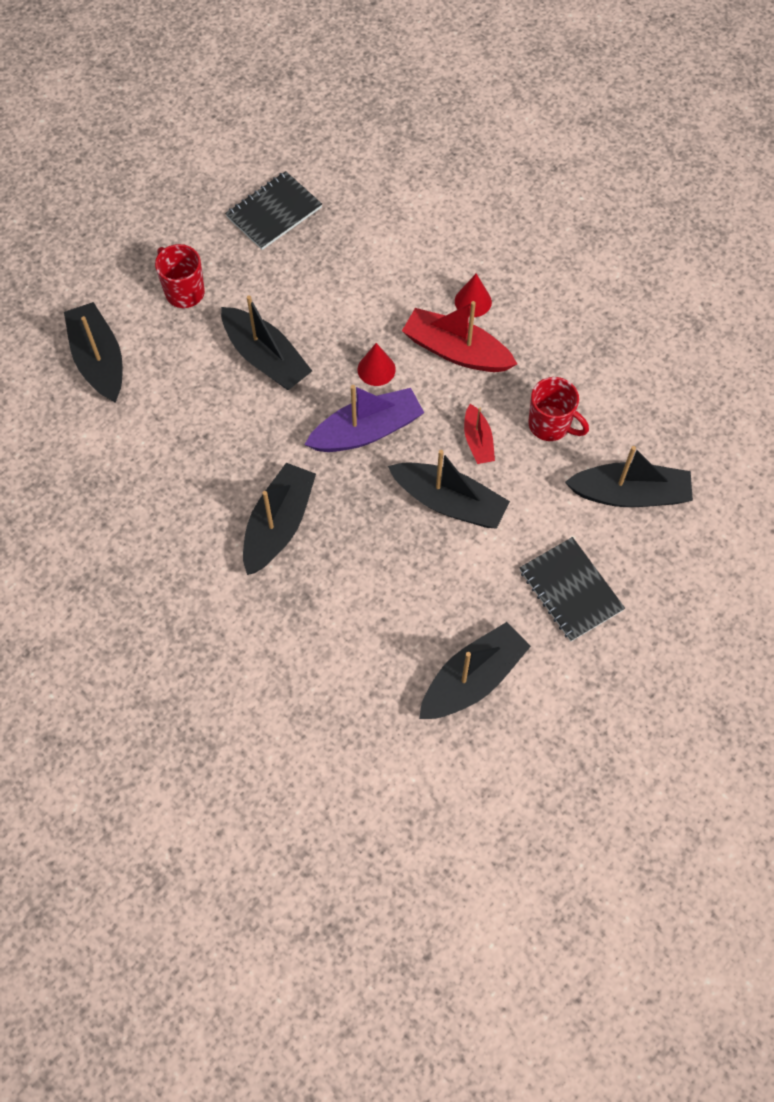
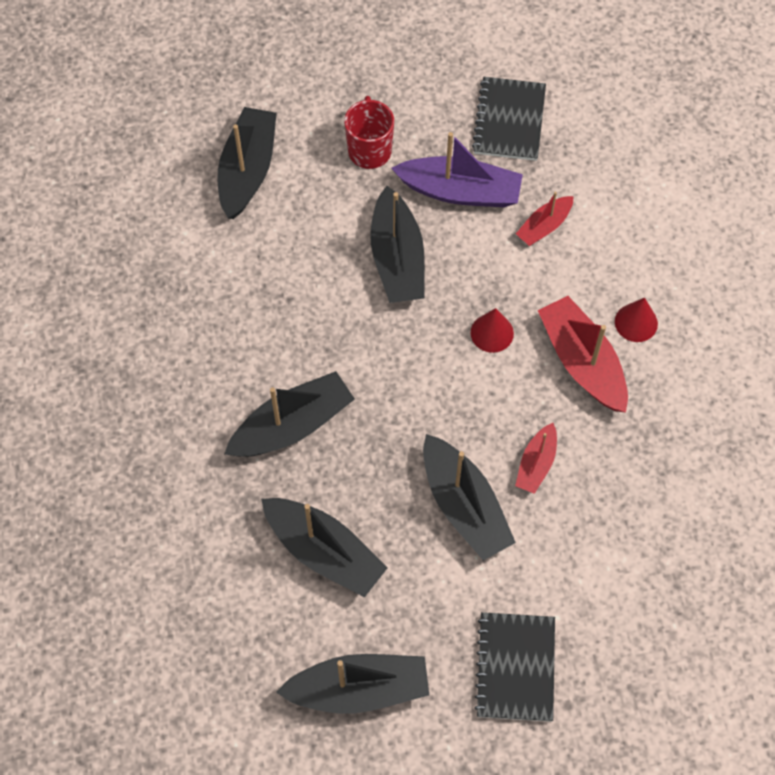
camera: 35 degrees right, 0 degrees up
black notebook [225,171,322,250] -> black notebook turned 75 degrees counterclockwise [472,77,546,161]
purple boat [304,385,424,452] -> purple boat moved to [391,132,523,207]
red mug [529,377,589,441] -> none
black boat [565,446,693,507] -> black boat moved to [261,498,388,597]
none -> red boat [516,192,574,246]

